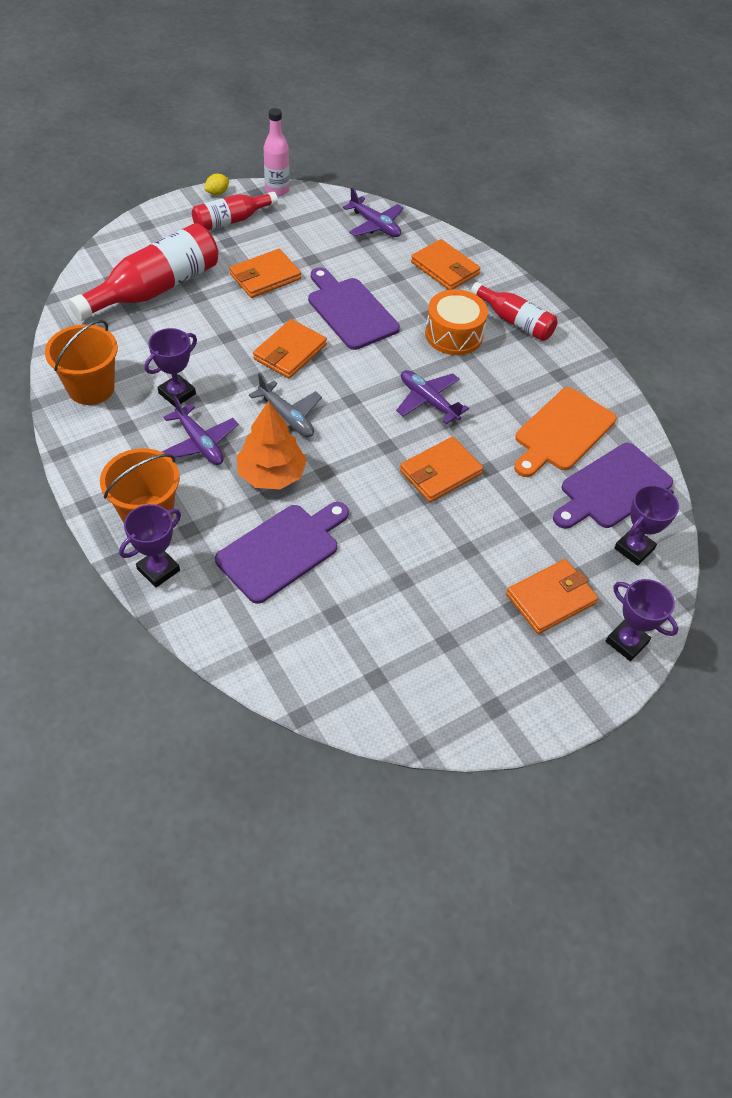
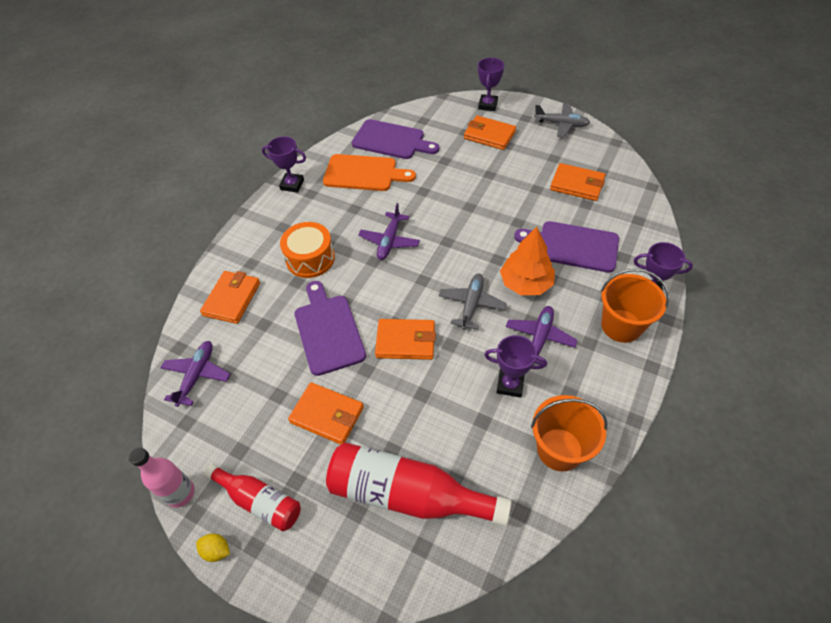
camera: 115 degrees left, 0 degrees up
purple cutting board [308,267,400,350] -> purple cutting board turned 135 degrees clockwise [294,281,366,376]
orange wallet [400,437,483,502] -> orange wallet moved to [550,163,605,201]
red bottle [471,282,558,341] -> none
purple trophy [614,485,679,566] -> purple trophy moved to [262,136,306,192]
none -> grey plane [534,103,590,138]

